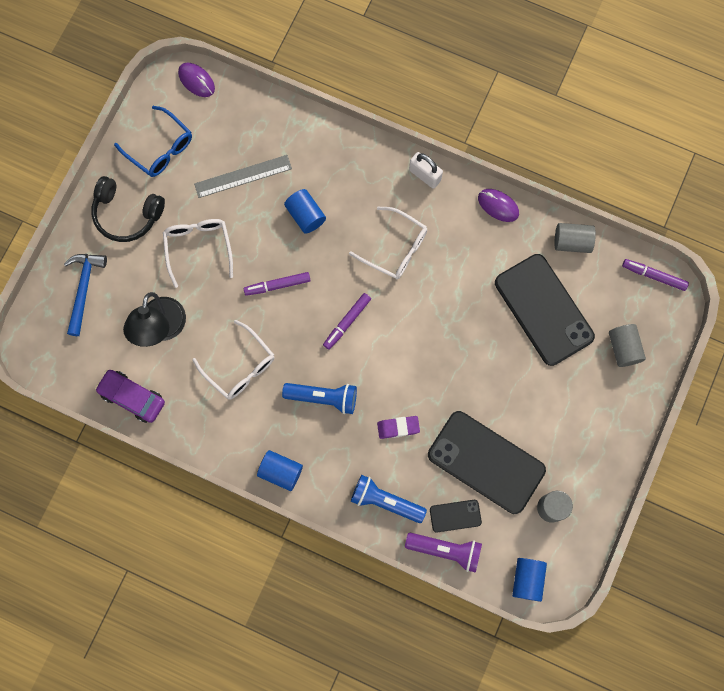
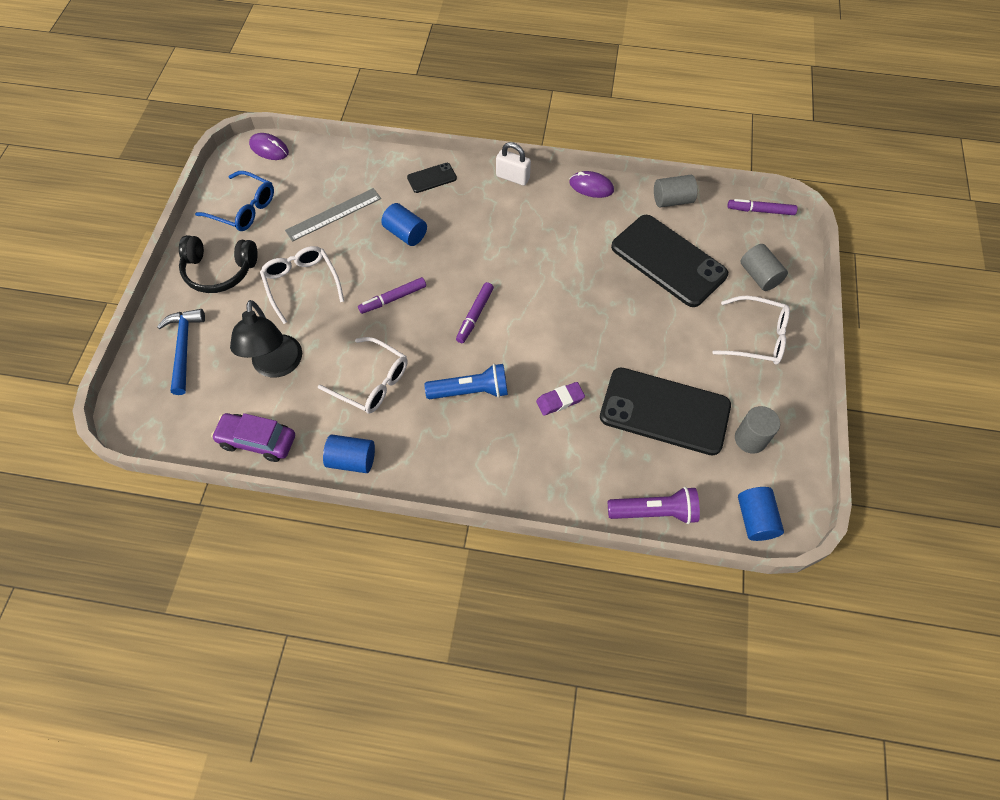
camera: 15 degrees left, 15 degrees down
blue cylinder [257,450,303,491] -> blue cylinder moved to [323,435,375,473]
white glasses [349,207,427,279] -> white glasses moved to [712,296,790,365]
blue flashlight [351,475,427,523] -> none
black phone [430,500,482,532] -> black phone moved to [407,163,457,193]

